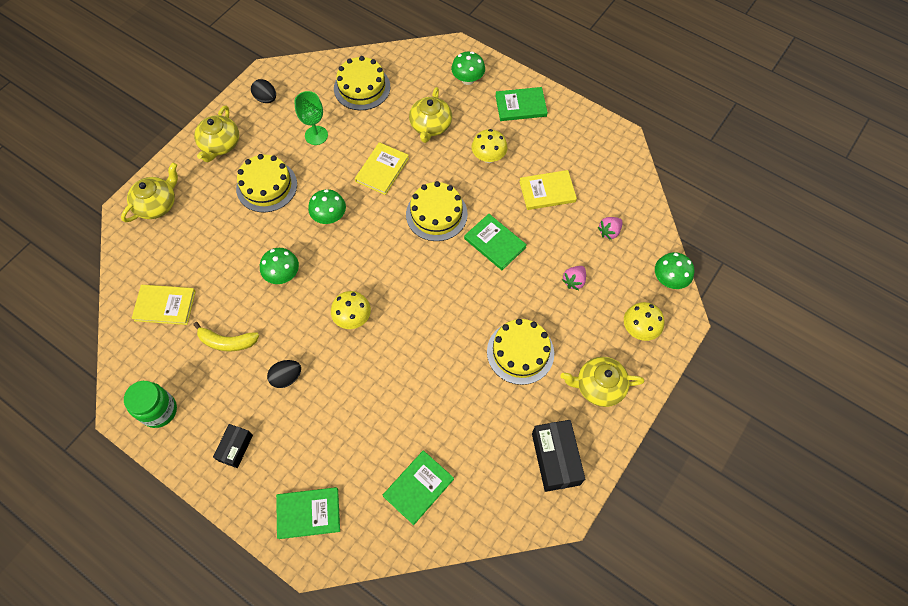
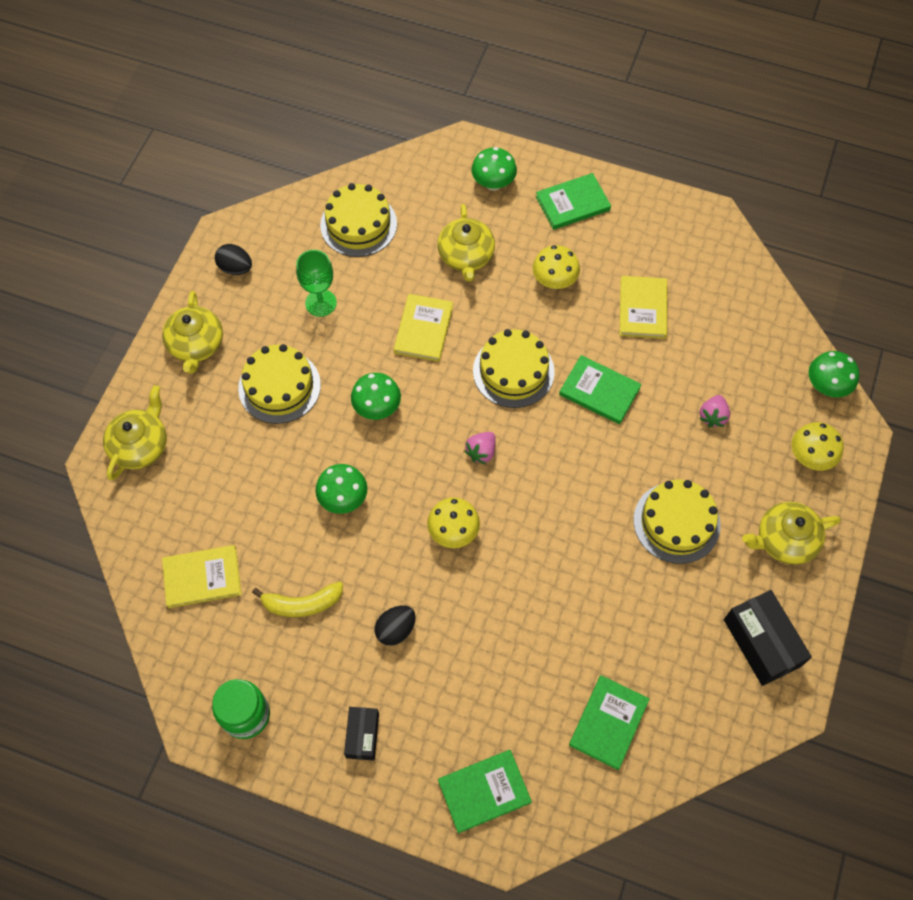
camera: 15 degrees left, 0 degrees up
yellow book [519,170,577,210] -> yellow book turned 60 degrees counterclockwise [620,276,667,339]
pink strawberry [598,217,623,240] -> pink strawberry moved to [464,432,496,464]

